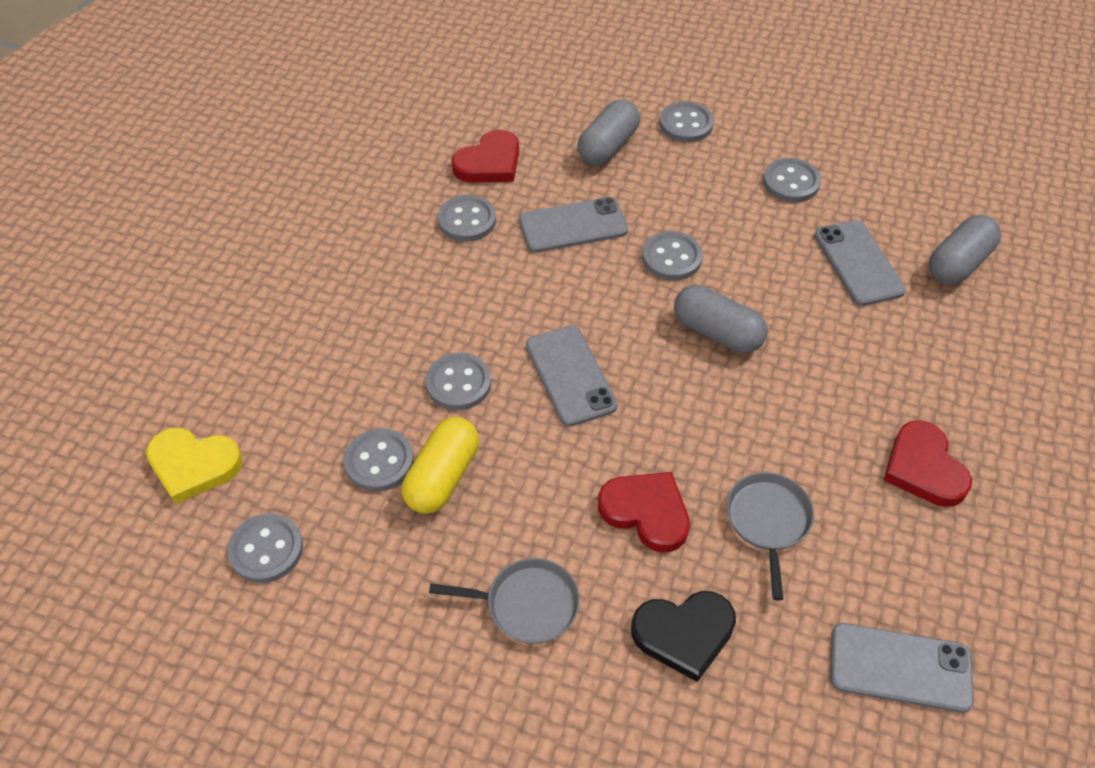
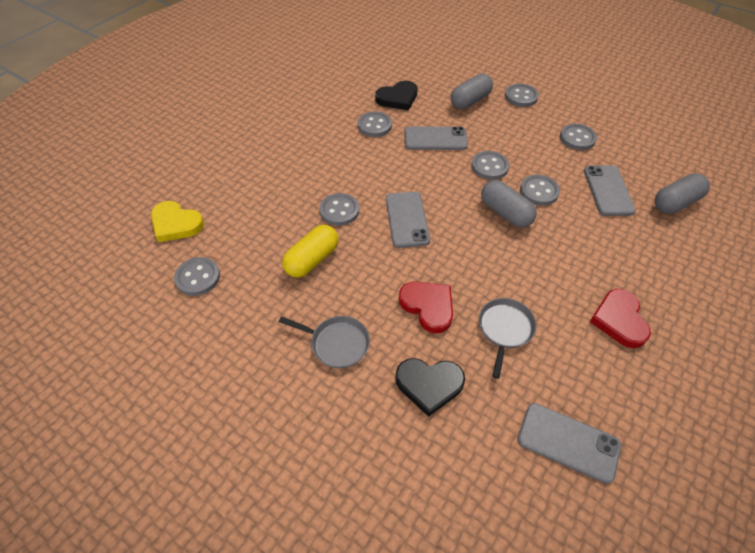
camera: 15 degrees right, 0 degrees up
grey button [344,428,414,492] -> grey button moved to [520,175,560,206]
red heart [451,130,519,183] -> black heart [375,81,418,110]

